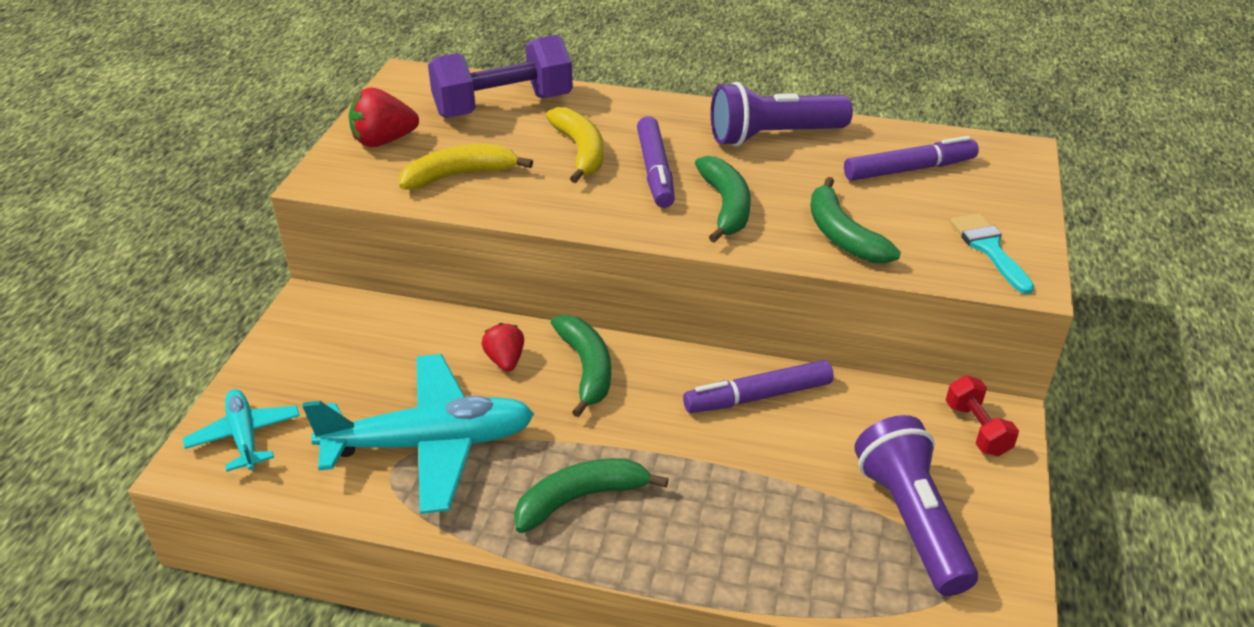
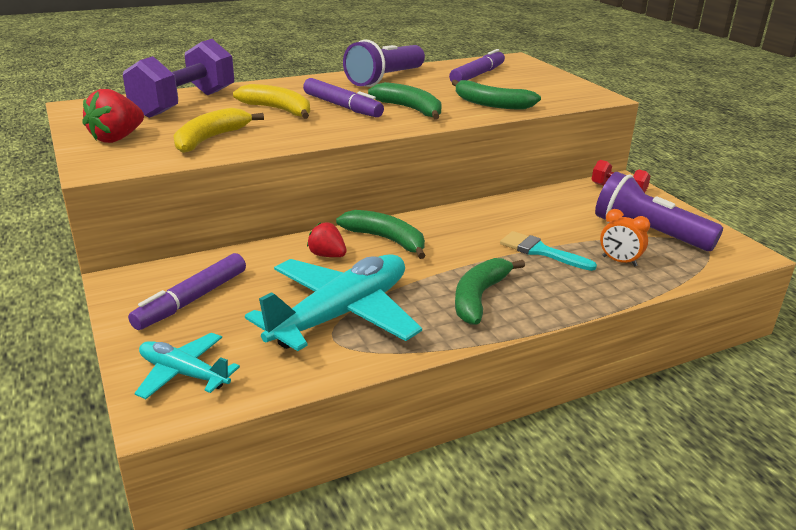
camera: 40 degrees left, 10 degrees down
purple marker [683,360,834,413] -> purple marker moved to [128,253,246,330]
turquoise brush [950,213,1034,294] -> turquoise brush moved to [500,231,597,271]
none -> orange clock [600,209,650,267]

